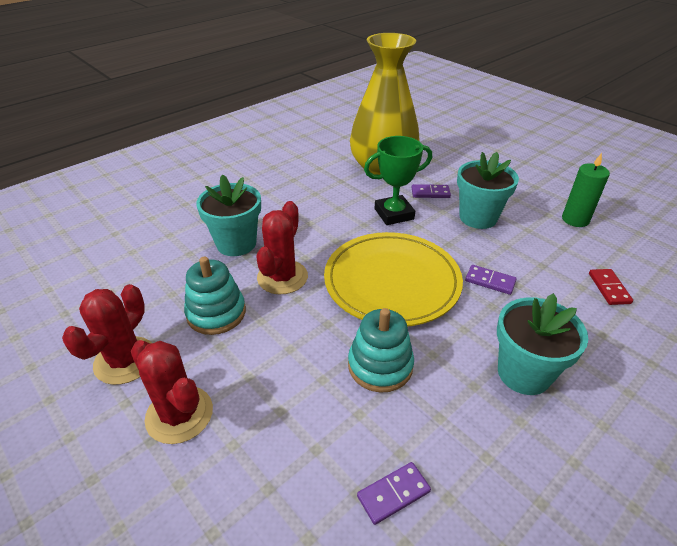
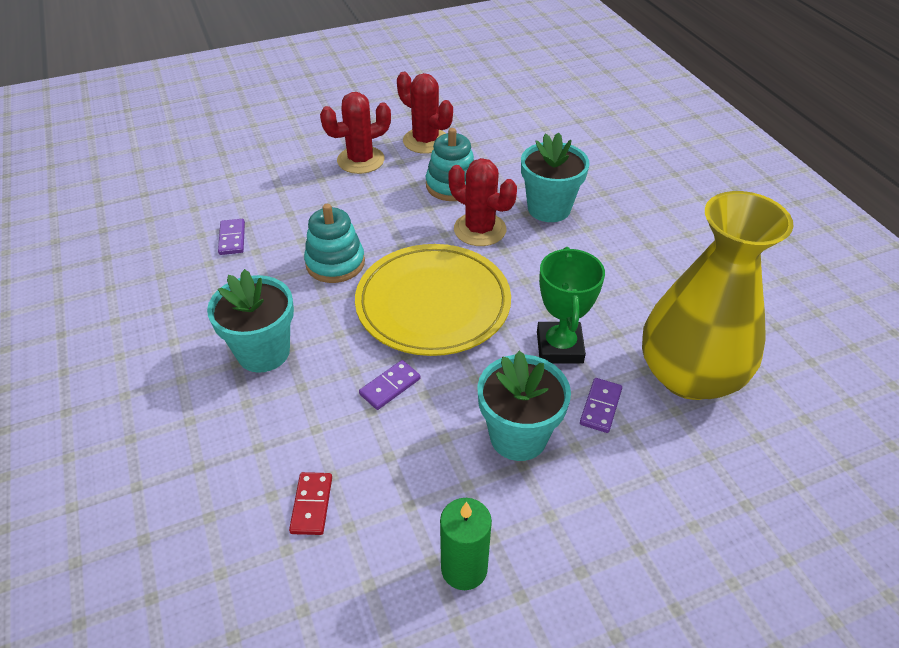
camera: 110 degrees right, 5 degrees up
red domino [589,269,633,305] -> red domino turned 75 degrees clockwise [289,472,332,535]

